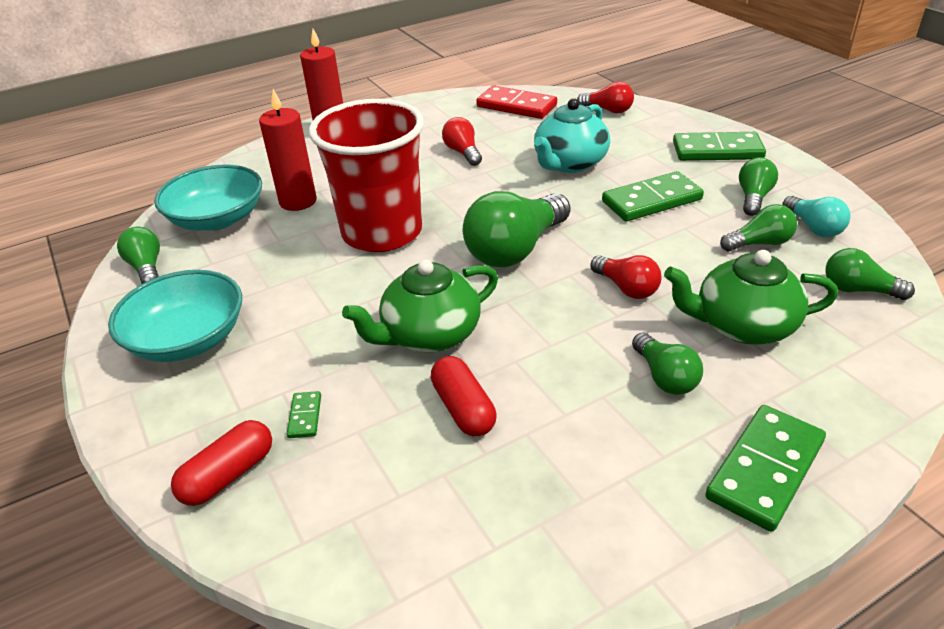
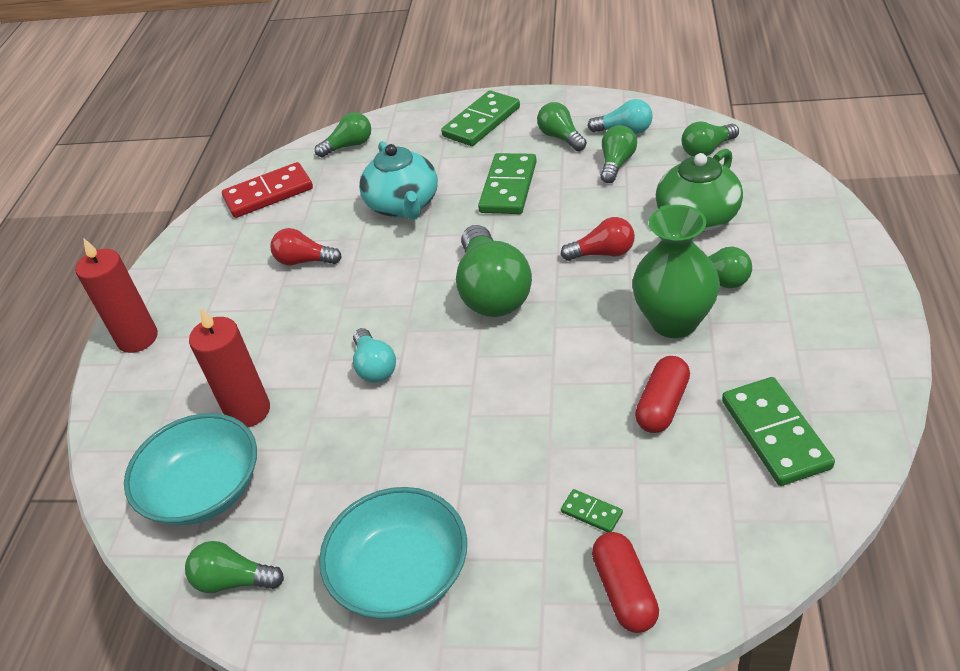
camera: 50 degrees left, 5 degrees up
red cup [309,99,424,252] -> turquoise light bulb [353,328,396,383]
green teapot [342,259,498,352] -> none
red capsule [431,356,496,436] -> red capsule turned 75 degrees counterclockwise [635,356,690,433]
red light bulb [577,82,634,114] -> green light bulb [315,112,371,157]
green domino [705,405,826,532] -> green domino moved to [722,377,835,486]
none -> green vase [632,205,720,338]

